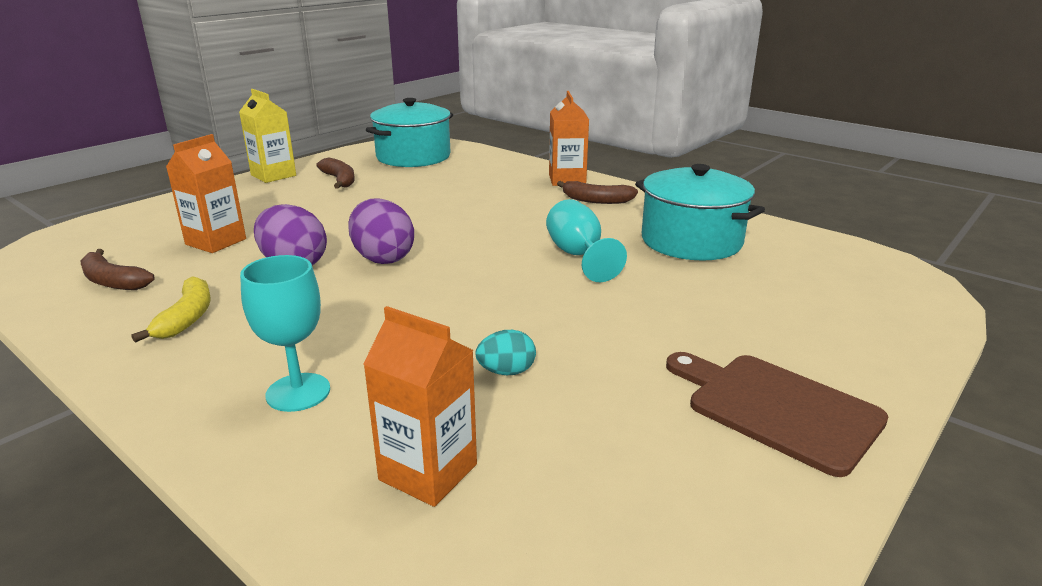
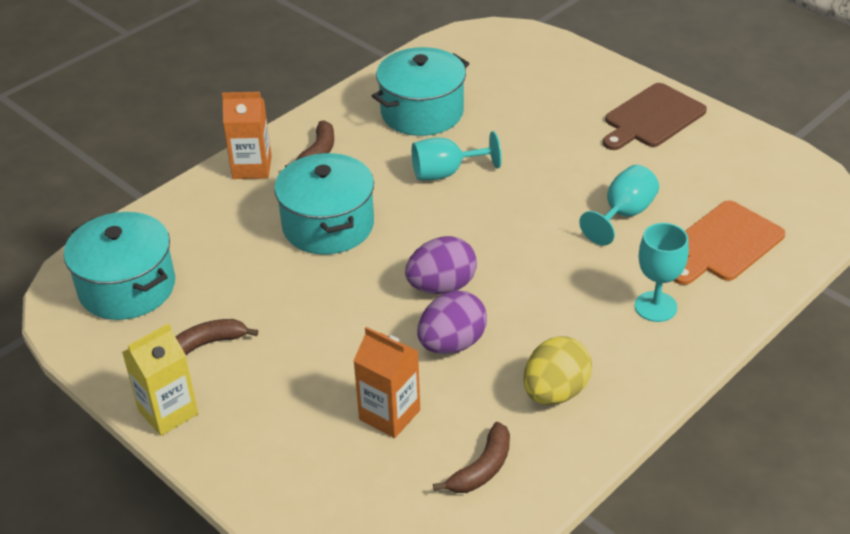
camera: 85 degrees left, 15 degrees up
yellow banana [131,276,211,343] -> yellow egg [523,336,592,405]
orange carton [363,306,477,507] -> orange cutting board [674,200,785,285]
turquoise egg [476,330,536,375] -> turquoise goblet [579,165,659,246]
none -> turquoise pot [274,153,374,255]

